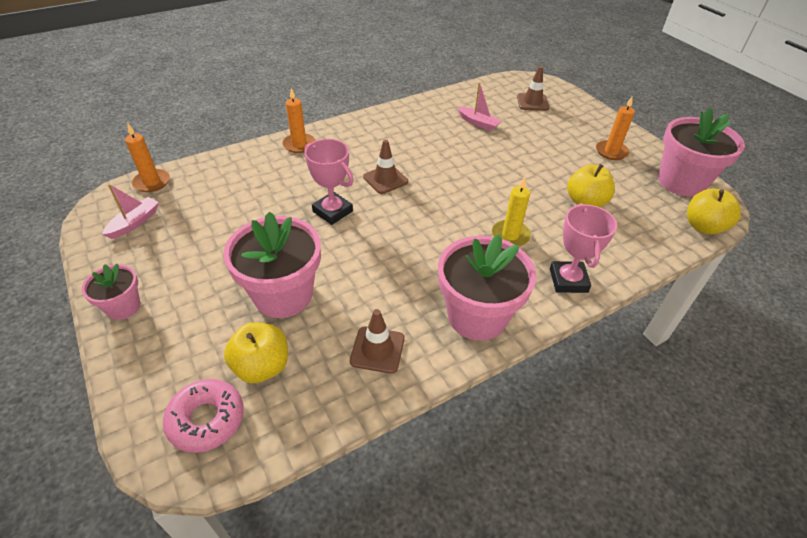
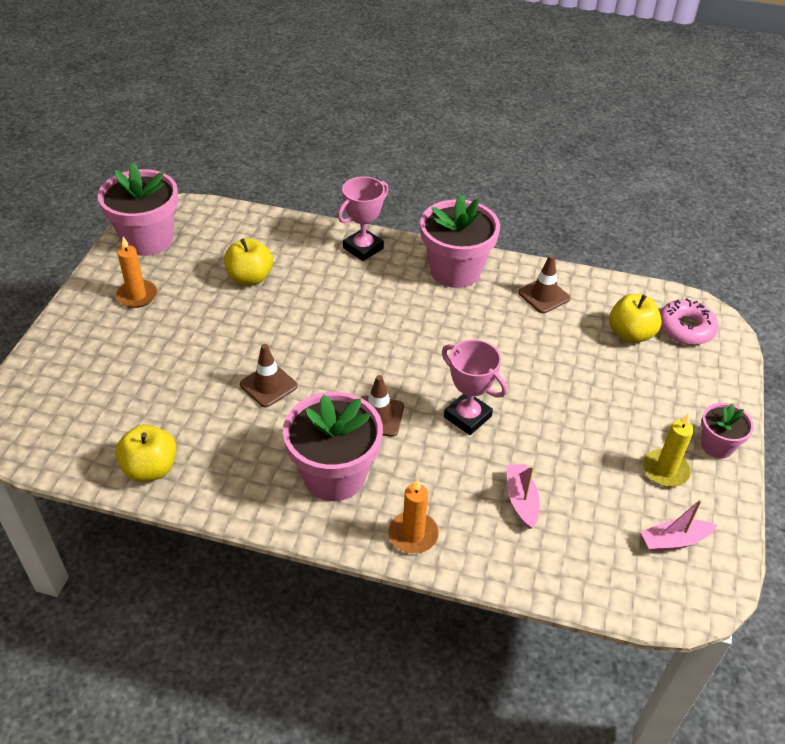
camera: 135 degrees left, 0 degrees up
orange candle [125,124,170,192] -> none
pink flower pot [223,211,321,318] -> pink flower pot moved to [283,392,383,501]
pink trophy [304,139,354,225] -> pink trophy turned 45 degrees counterclockwise [442,339,507,435]
pink boat [458,83,501,131] -> pink boat moved to [506,464,540,529]
yellow candle [492,176,531,246] -> yellow candle moved to [643,413,694,487]
brown traffic cone [517,66,549,111] -> brown traffic cone moved to [240,344,298,407]
yellow apple [687,188,741,235] -> yellow apple moved to [115,424,177,482]

